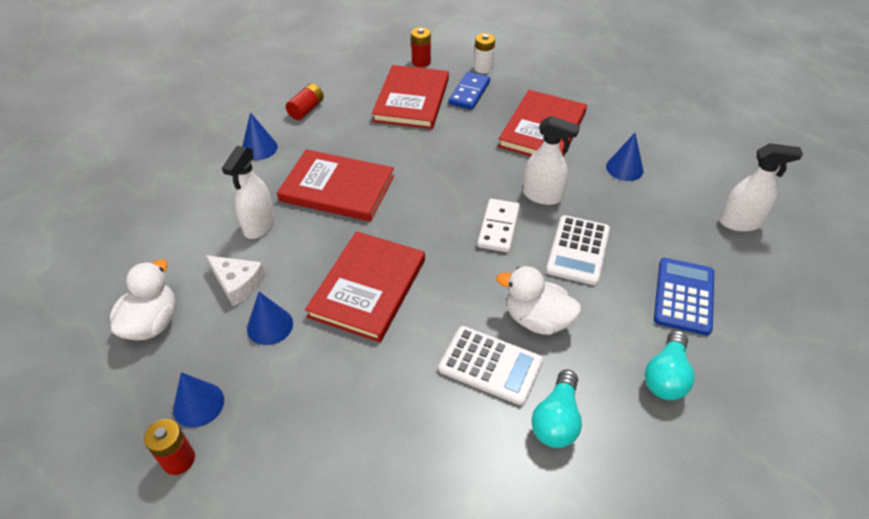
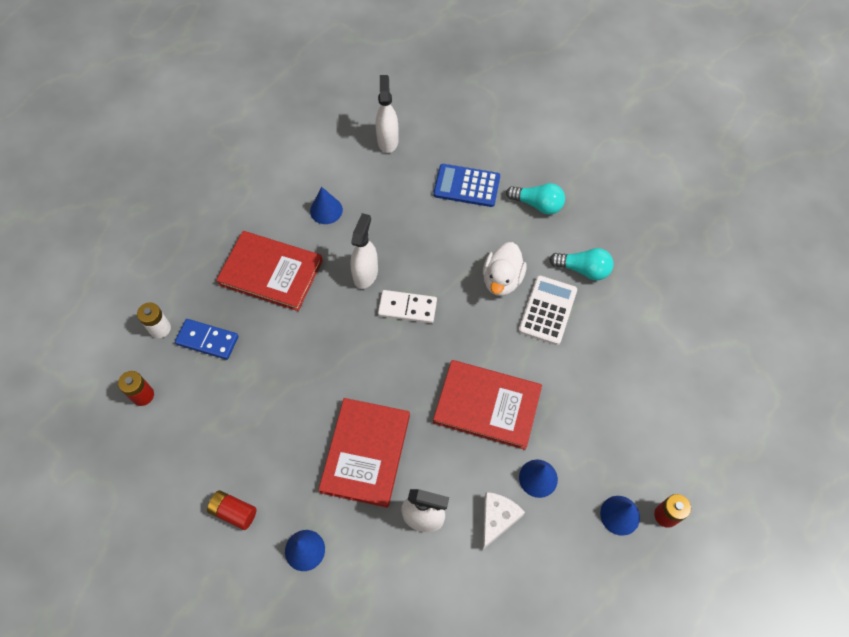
camera: 95 degrees left, 15 degrees up
white duck [110,259,176,340] -> none
red book [372,65,449,129] -> none
white calculator [546,215,610,285] -> none

